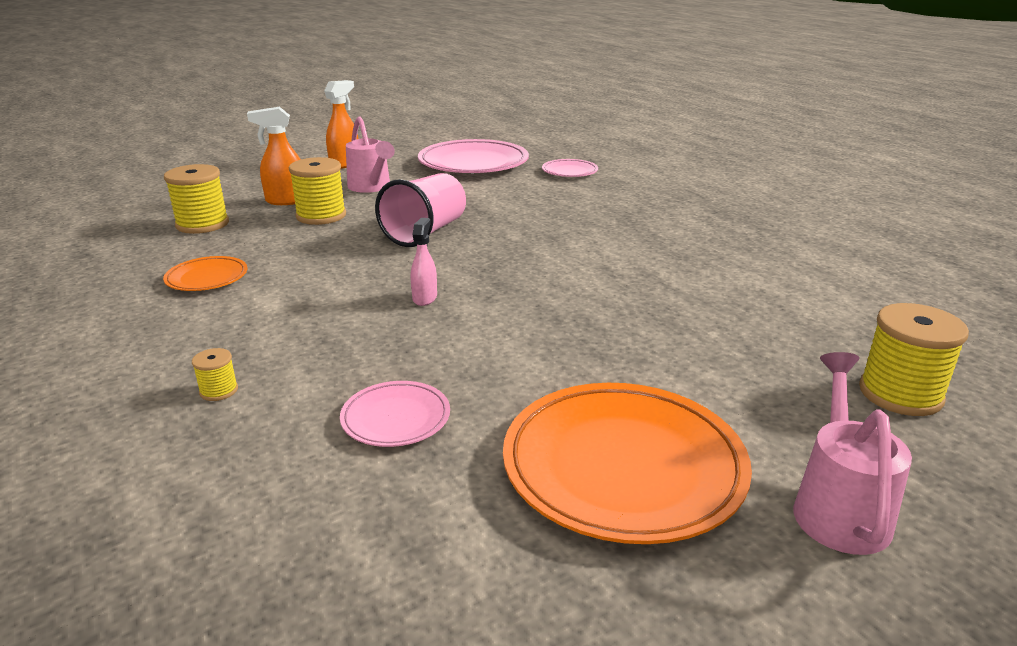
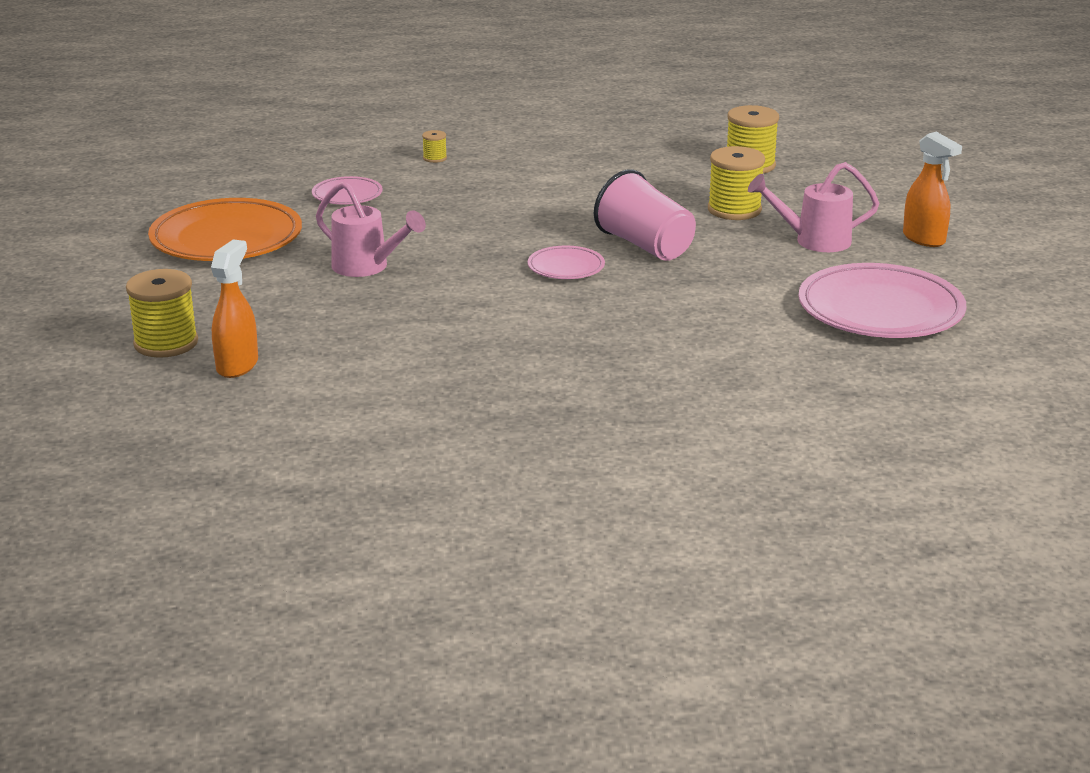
camera: 115 degrees right, 0 degrees up
orange plate [163,256,247,291] -> none
orange spray bottle [247,107,301,205] -> orange spray bottle moved to [211,239,258,378]
pink spray bottle [411,218,437,306] -> none
pink plate [542,159,598,177] -> pink plate moved to [528,245,605,279]
pink watering can [793,352,912,555] -> pink watering can moved to [316,181,426,277]

